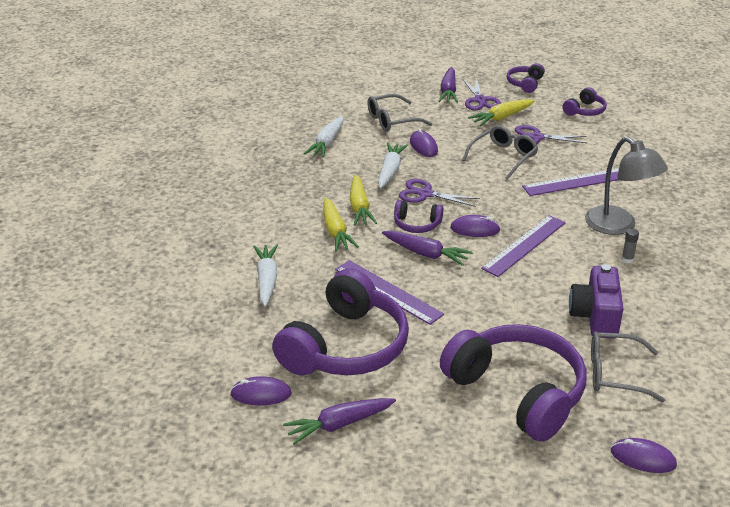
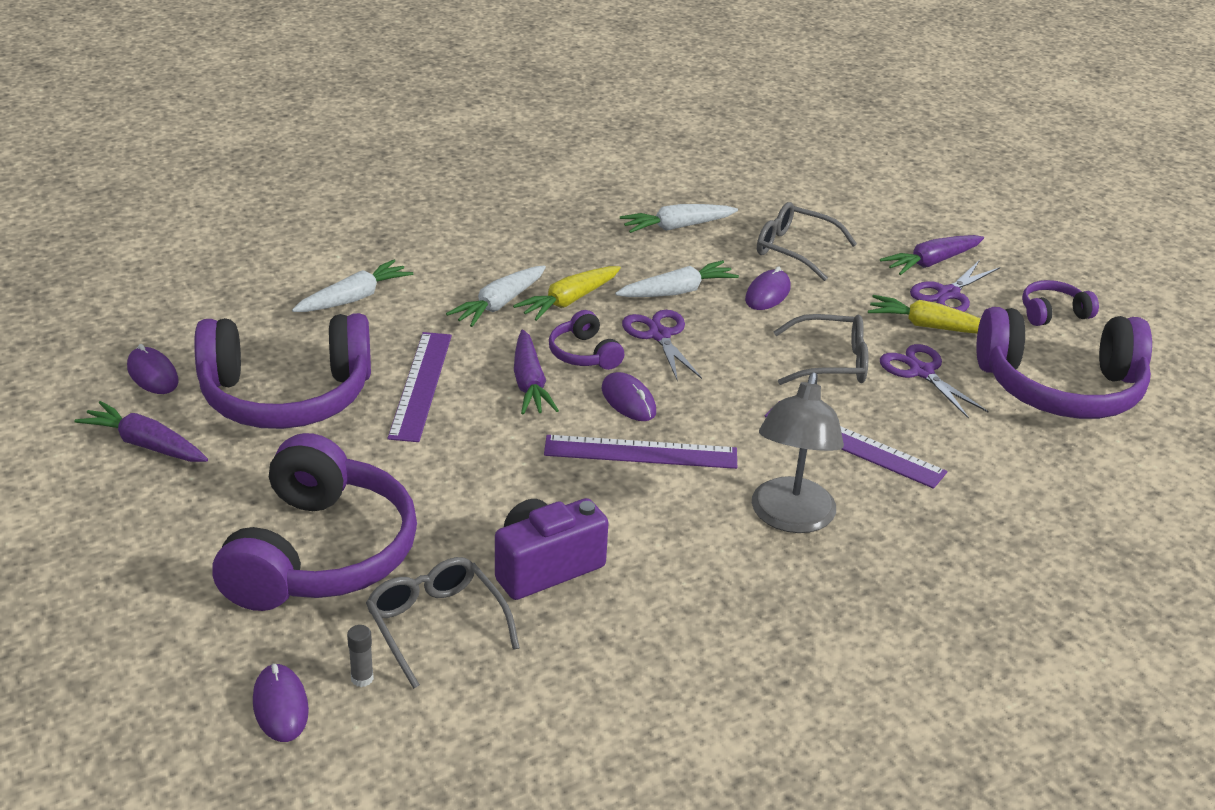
camera: 50 degrees right, 0 degrees up
yellow carrot [324,197,359,251] -> white carrot [446,266,546,327]
purple headphones [563,87,607,116] -> purple headphones [976,307,1152,419], size x2.24
grey glue stick [622,229,639,263] -> grey glue stick moved to [347,625,374,687]

